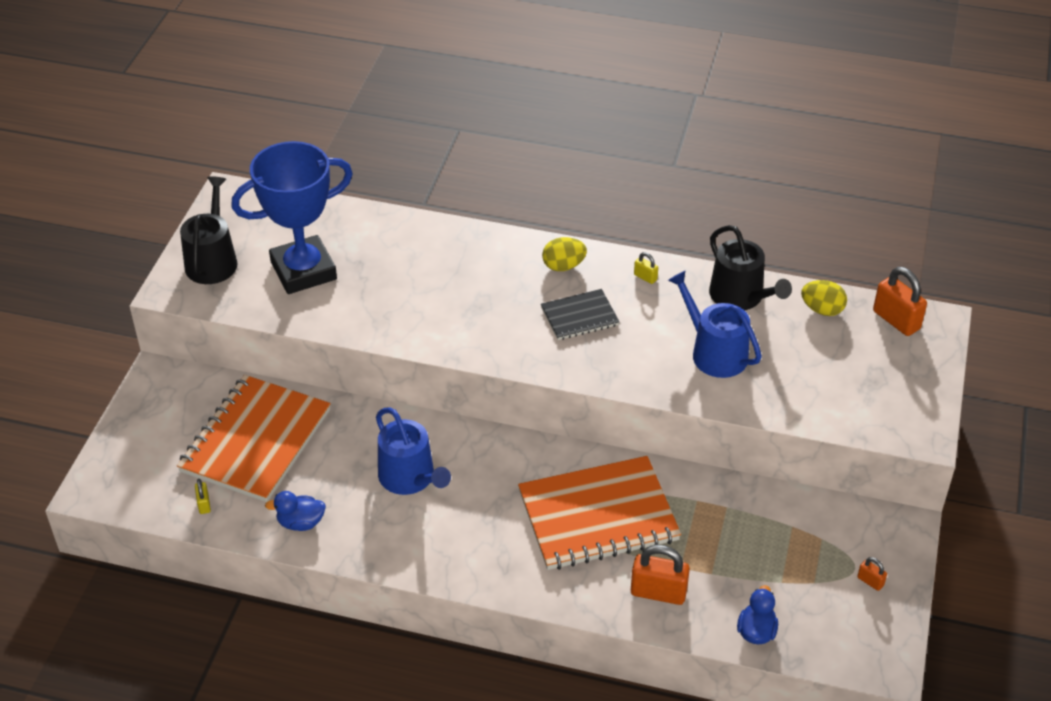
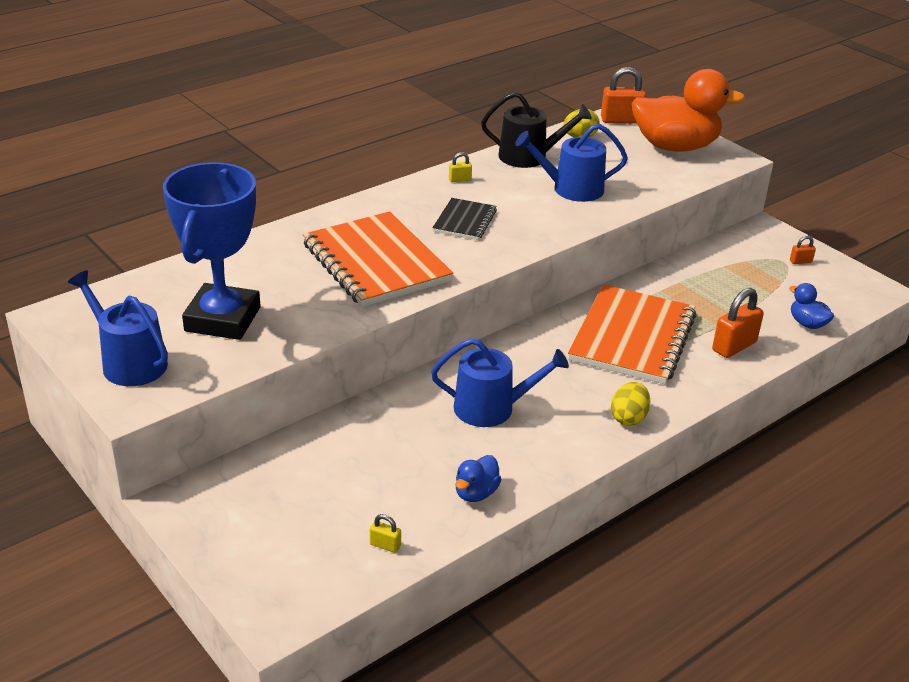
camera: 55 degrees left, 10 degrees down
orange notebook [177,375,331,502] -> orange notebook moved to [303,211,453,307]
black watering can [180,176,238,284] -> blue watering can [68,270,168,386]
yellow egg [542,237,587,271] -> yellow egg moved to [611,382,650,426]
none -> orange duck [632,69,745,152]

